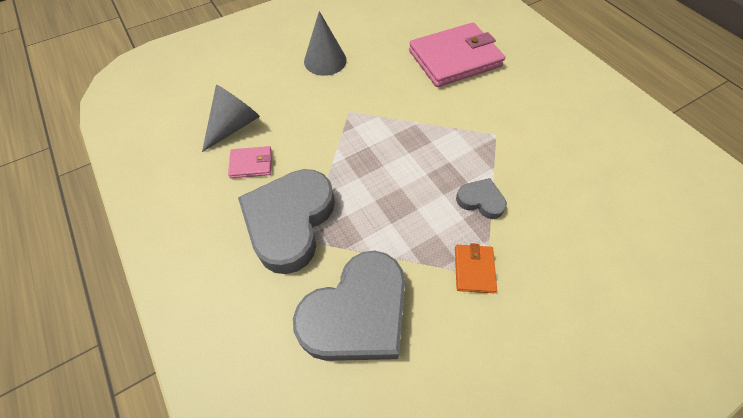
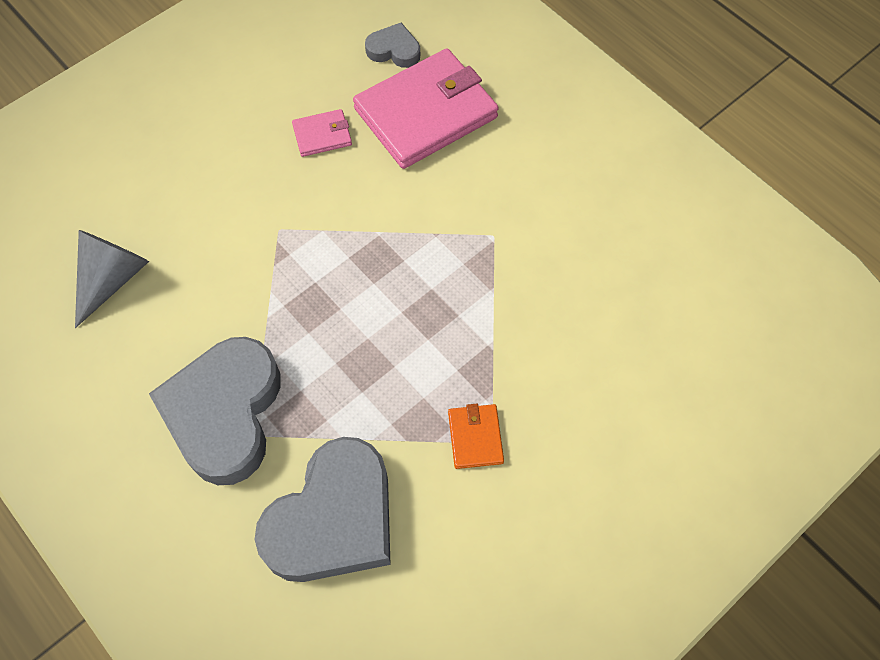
camera: 10 degrees left, 5 degrees up
pink wallet [228,146,272,178] -> pink wallet moved to [292,109,352,157]
grey cone [304,11,347,76] -> none
grey heart [456,178,507,219] -> grey heart moved to [365,22,420,68]

